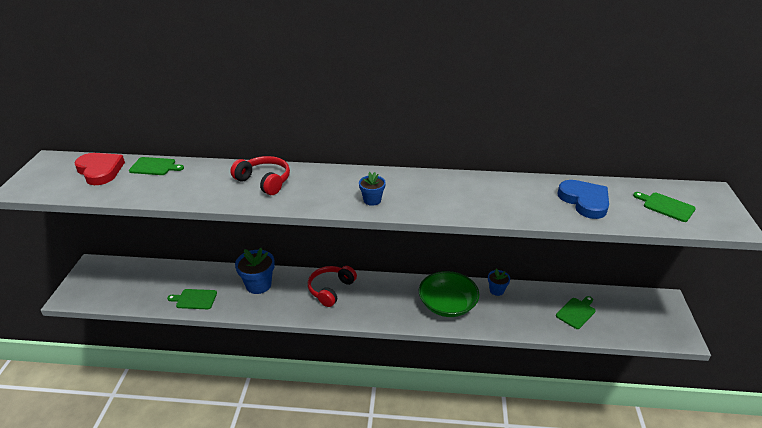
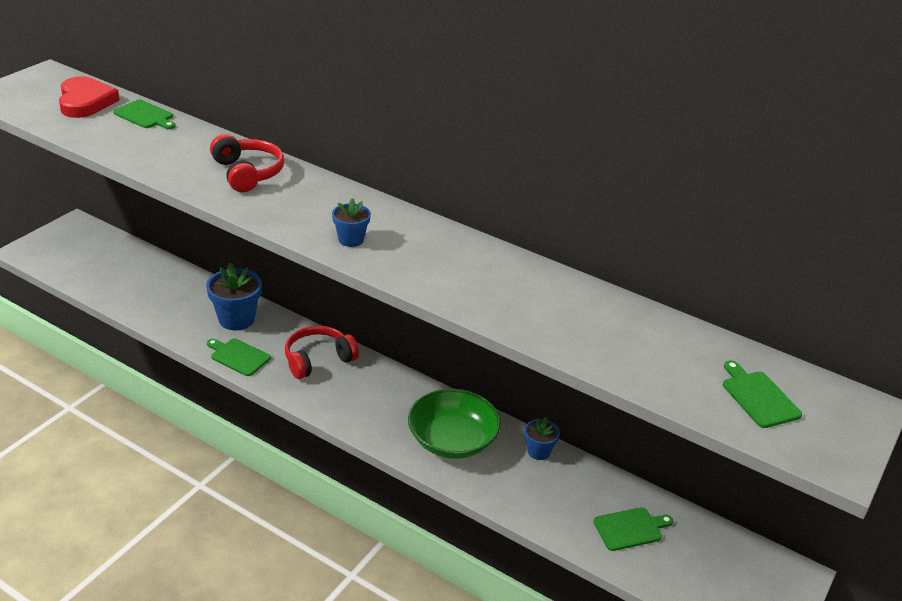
camera: 25 degrees right, 0 degrees up
green cutting board [167,289,217,309] -> green cutting board moved to [207,339,271,376]
blue heart [557,180,609,219] -> none

